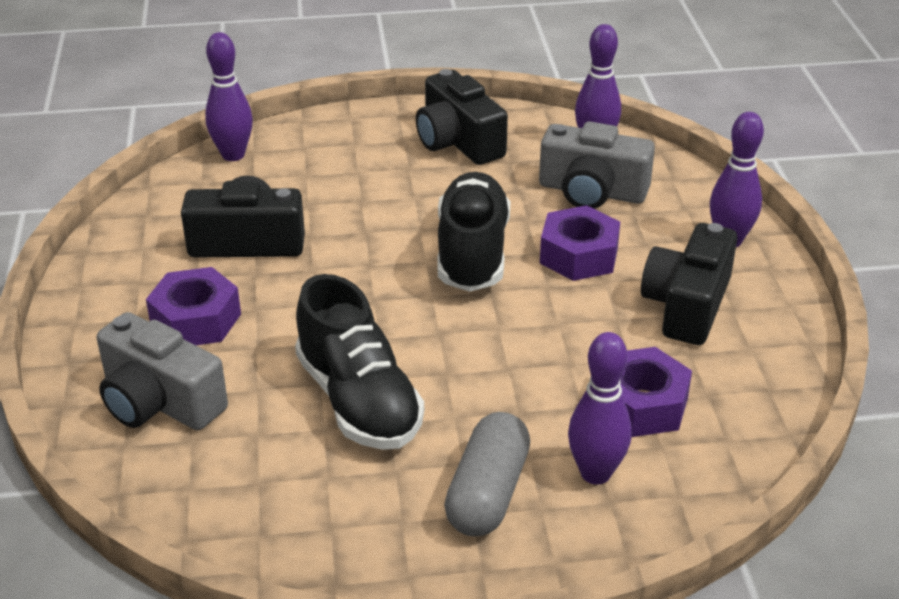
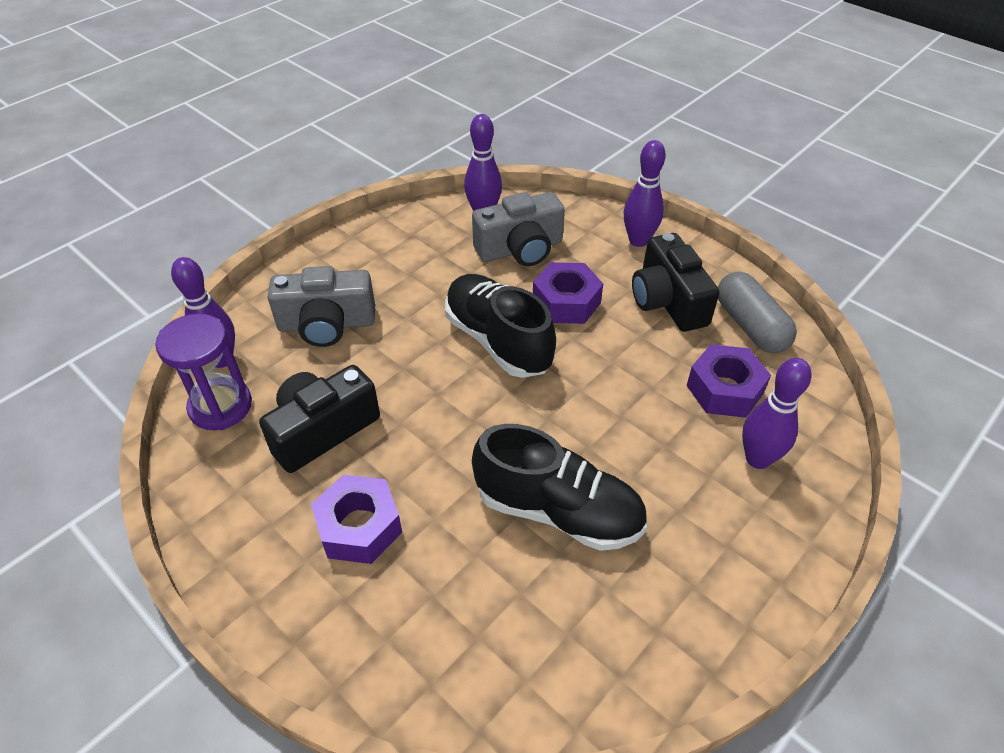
camera: 40 degrees left, 10 degrees up
grey camera [97,312,228,430] -> grey camera moved to [268,266,375,347]
black camera [416,69,508,165] -> none
grey capsule [444,412,530,536] -> grey capsule moved to [718,272,797,353]
none -> purple hourglass [155,314,252,430]

